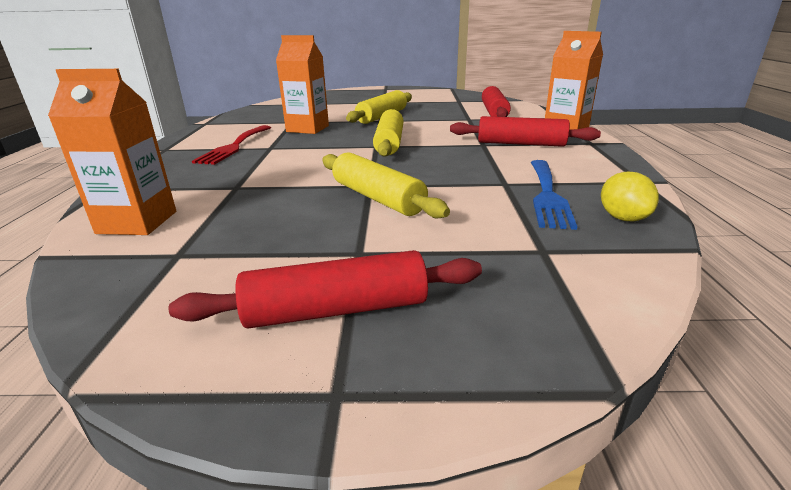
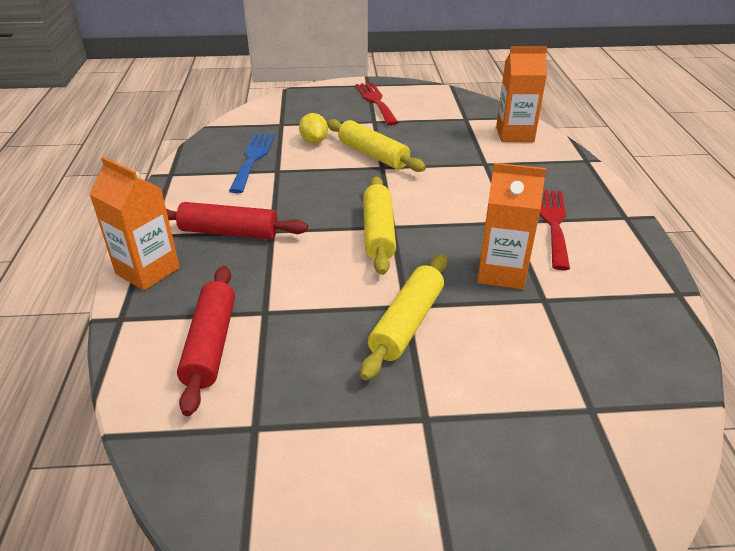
camera: 175 degrees right, 10 degrees up
red rolling pin [169,250,482,329] -> red fork [356,82,399,126]
yellow lemon [601,172,659,221] -> yellow lemon moved to [299,113,328,143]

